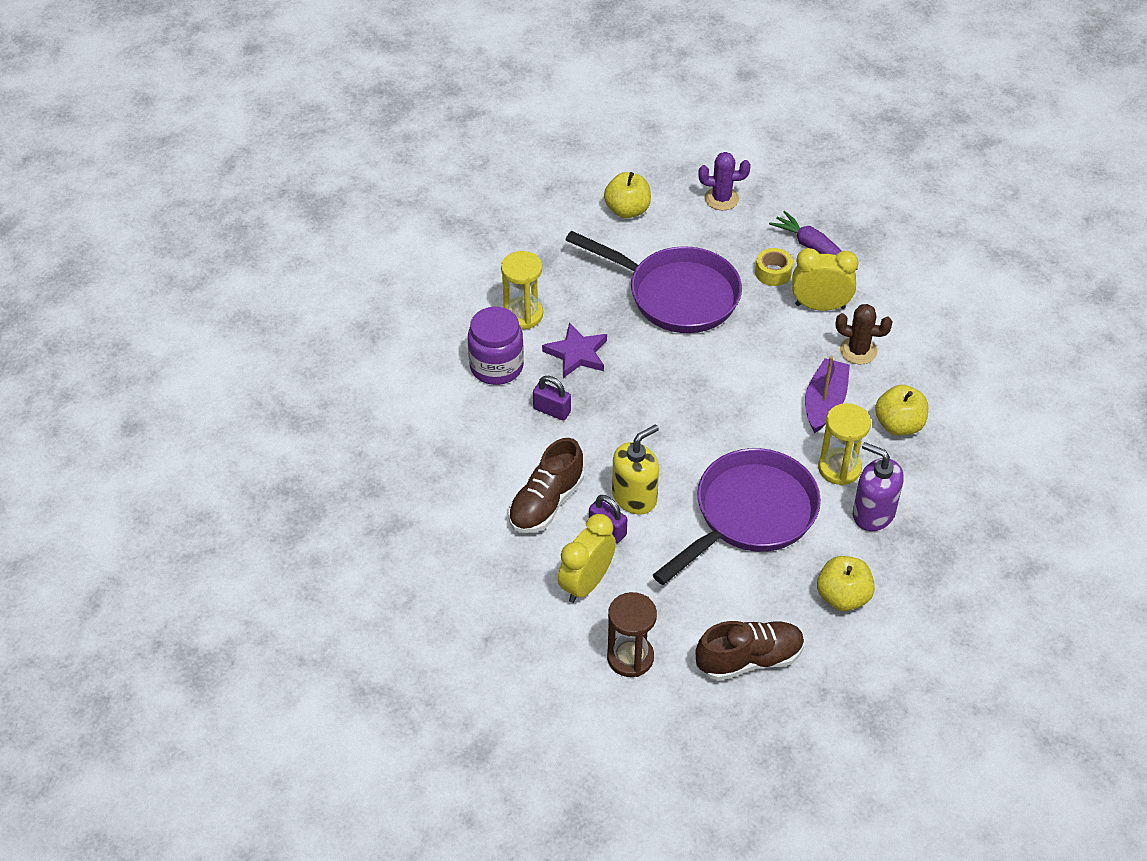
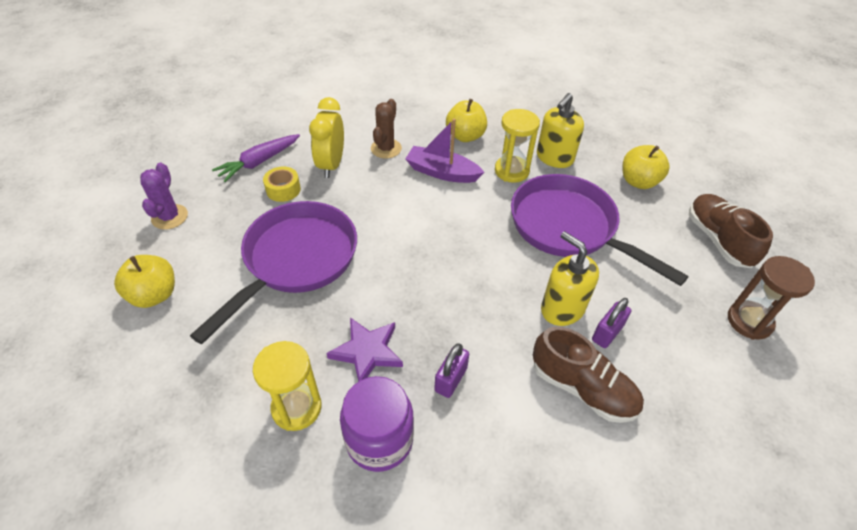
camera: 90 degrees left, 0 degrees up
yellow clock [558,514,616,603] -> none
purple soap dispenser [853,442,904,531] -> yellow soap dispenser [537,93,584,168]

